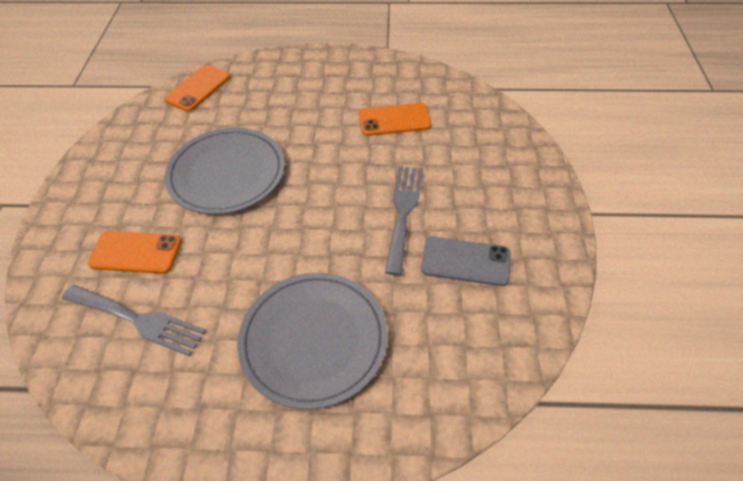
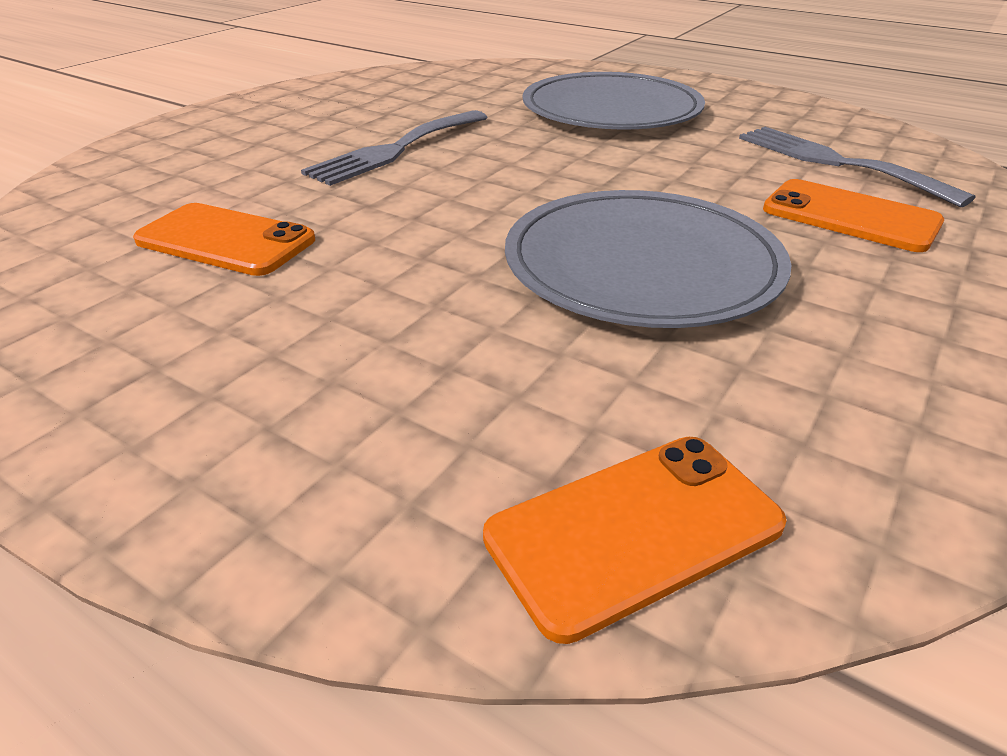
camera: 150 degrees left, 15 degrees down
grey phone [421,237,511,286] -> none

